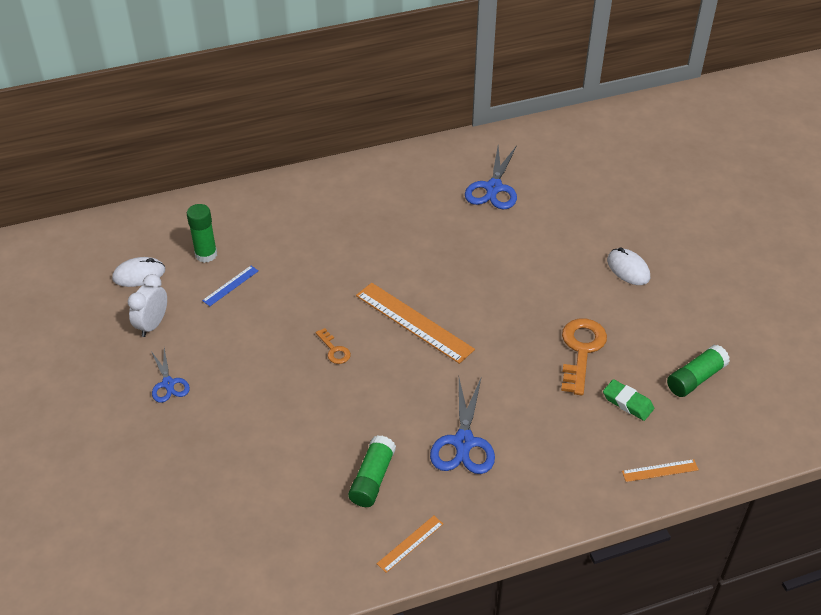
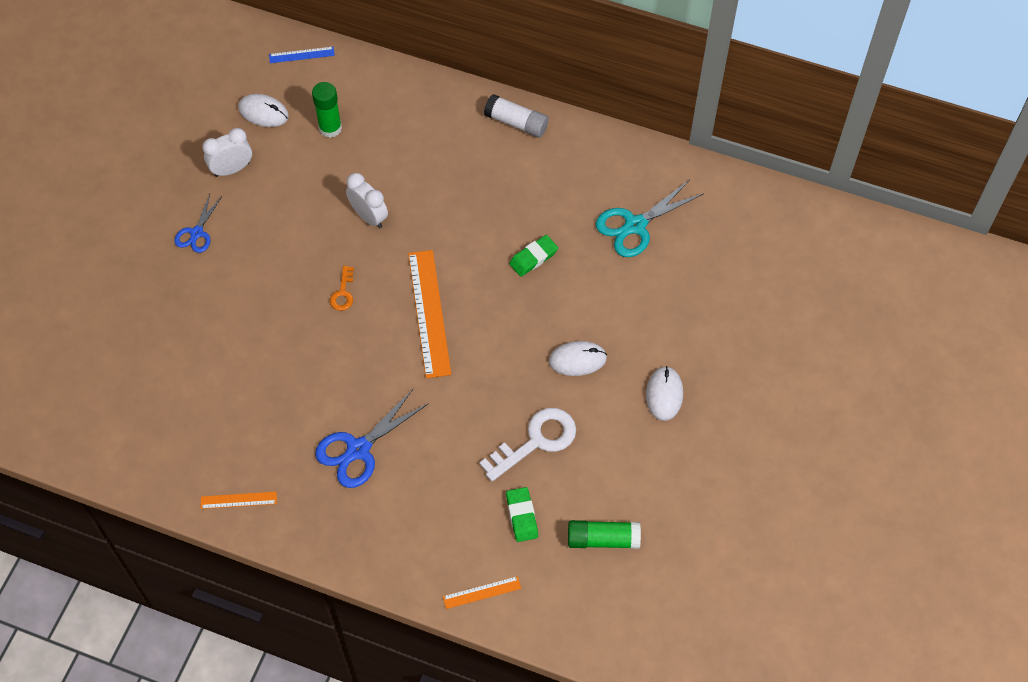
camera: 40 degrees right, 15 degrees up
blue ruler [202,266,258,306] -> blue ruler moved to [269,47,335,63]
green glue stick [348,435,396,507] -> none
blue scissors [465,145,517,210] -> turquoise scissors [596,180,704,257]
orange key [561,318,607,395] -> white key [479,408,576,482]
orange ruler [622,459,699,482] -> orange ruler turned 45 degrees counterclockwise [443,576,521,609]
none -> white clock [346,173,388,228]
none -> white glue stick [484,94,549,138]
none -> green eraser [509,235,558,277]
none -> white mouse [549,341,607,376]

